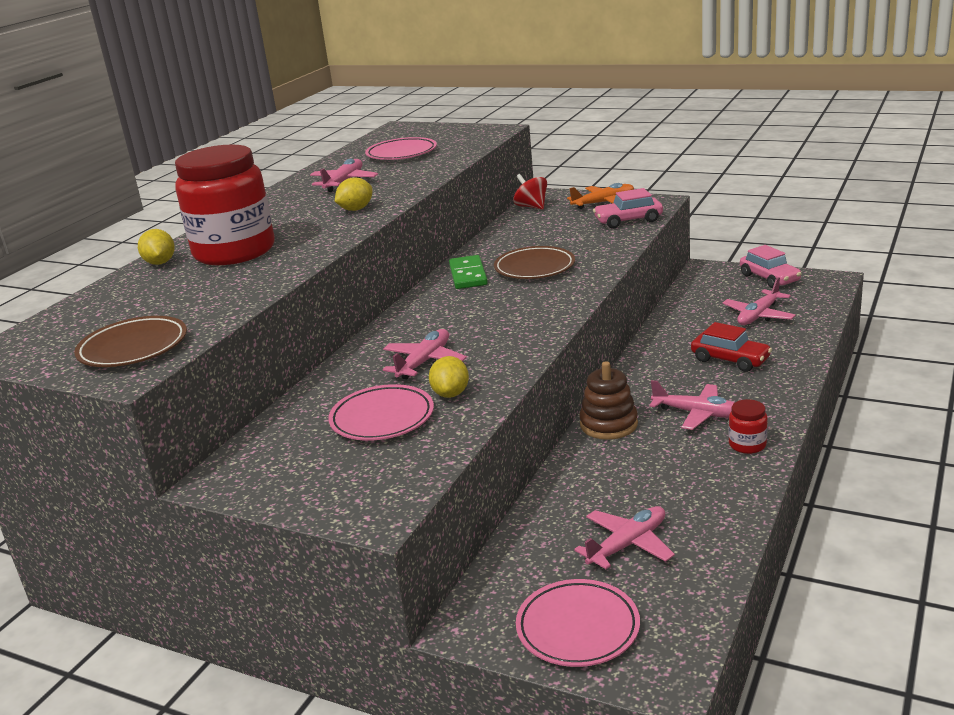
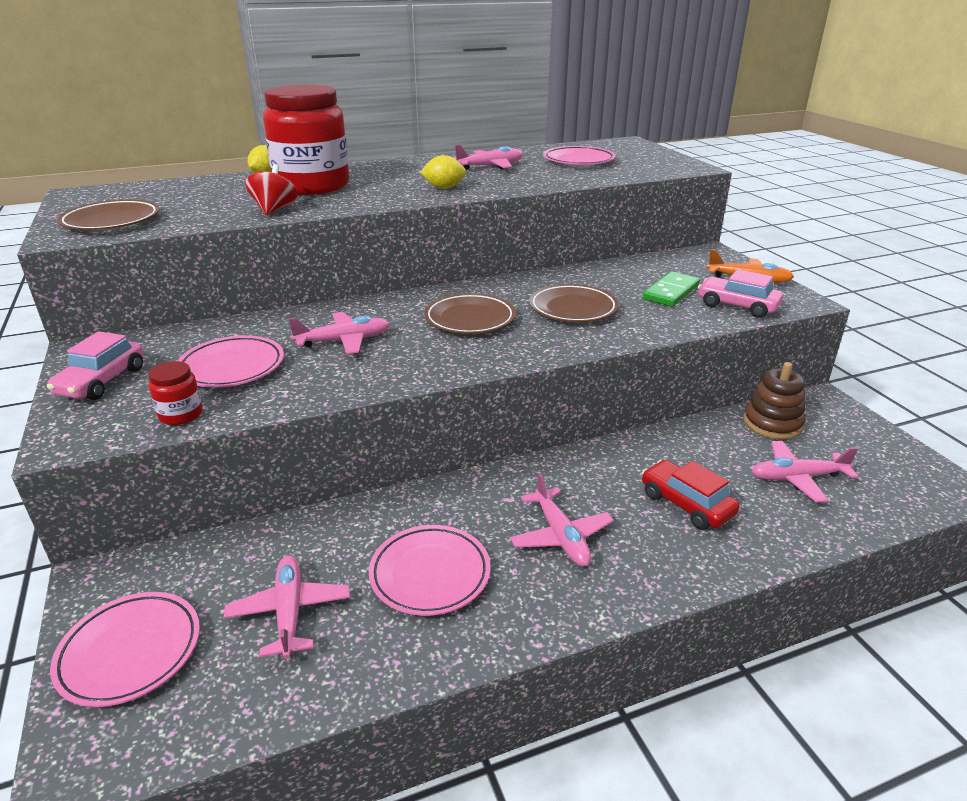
camera: 40 degrees right, 5 degrees up
yellow lemon [429,356,469,398] -> none
green domino [449,255,488,289] -> green domino moved to [642,272,700,307]
red spinning top [513,174,547,210] -> red spinning top moved to [245,164,297,215]
pink plane [574,506,675,569] -> pink plane turned 105 degrees counterclockwise [224,556,350,659]
brown stacking toy [579,361,638,440] -> brown stacking toy moved to [743,362,806,439]
red car [691,322,772,372] -> red car turned 150 degrees clockwise [642,460,740,530]
red jar [729,399,768,454] -> red jar moved to [148,361,203,425]
pink car [740,245,802,288] -> pink car moved to [47,331,143,400]
none -> pink plate [369,525,490,616]
none -> brown plate [424,293,516,334]

